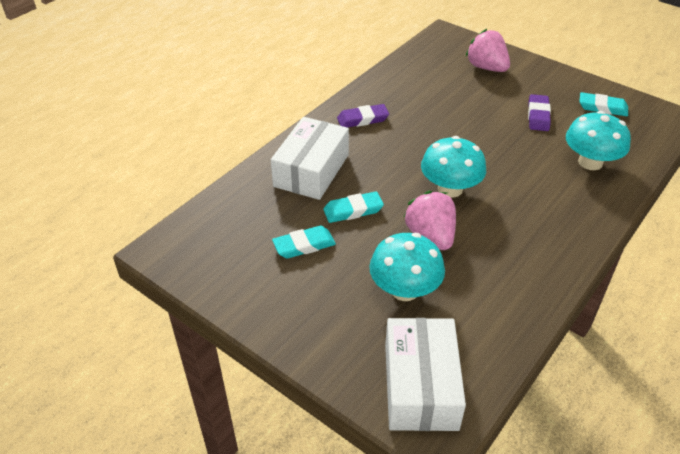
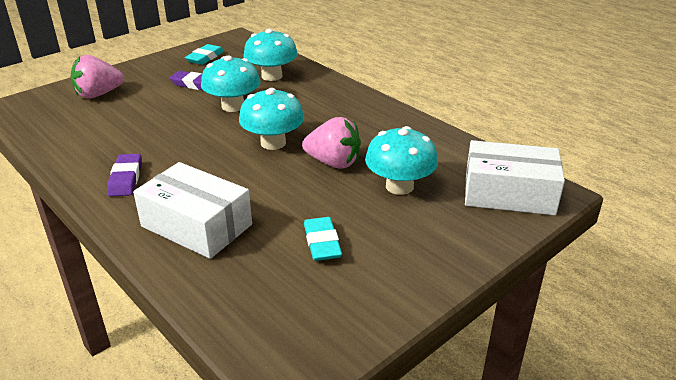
camera: 80 degrees left, 10 degrees down
turquoise eraser [323,191,384,223] -> none
pink strawberry [404,191,456,250] -> pink strawberry turned 150 degrees counterclockwise [302,117,361,169]
none -> turquoise mushroom [201,56,260,112]

